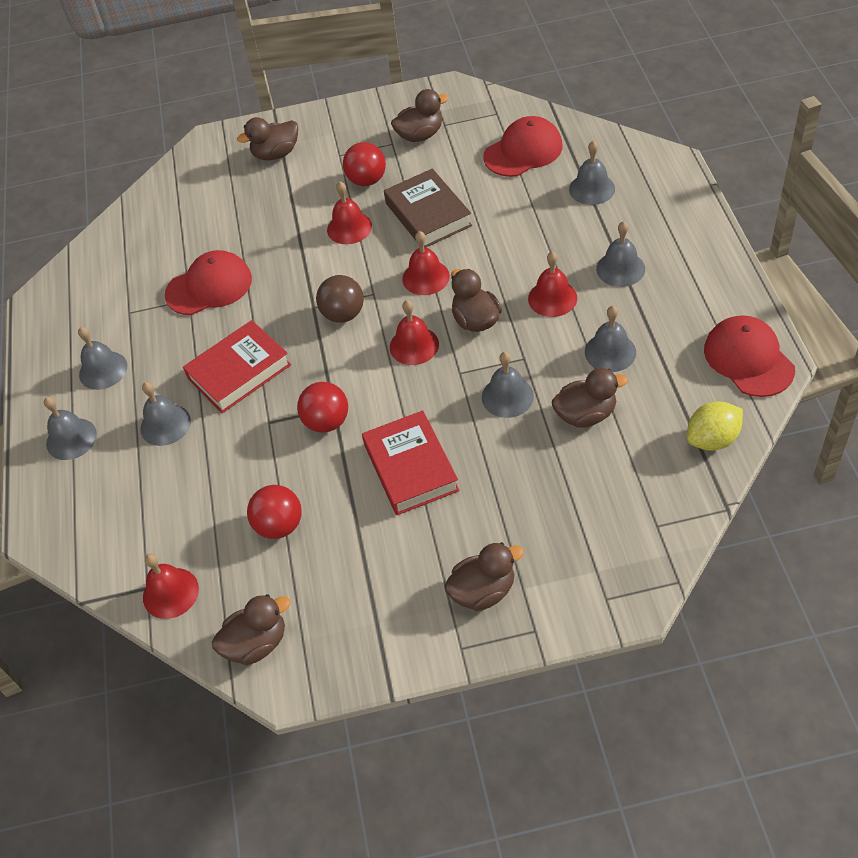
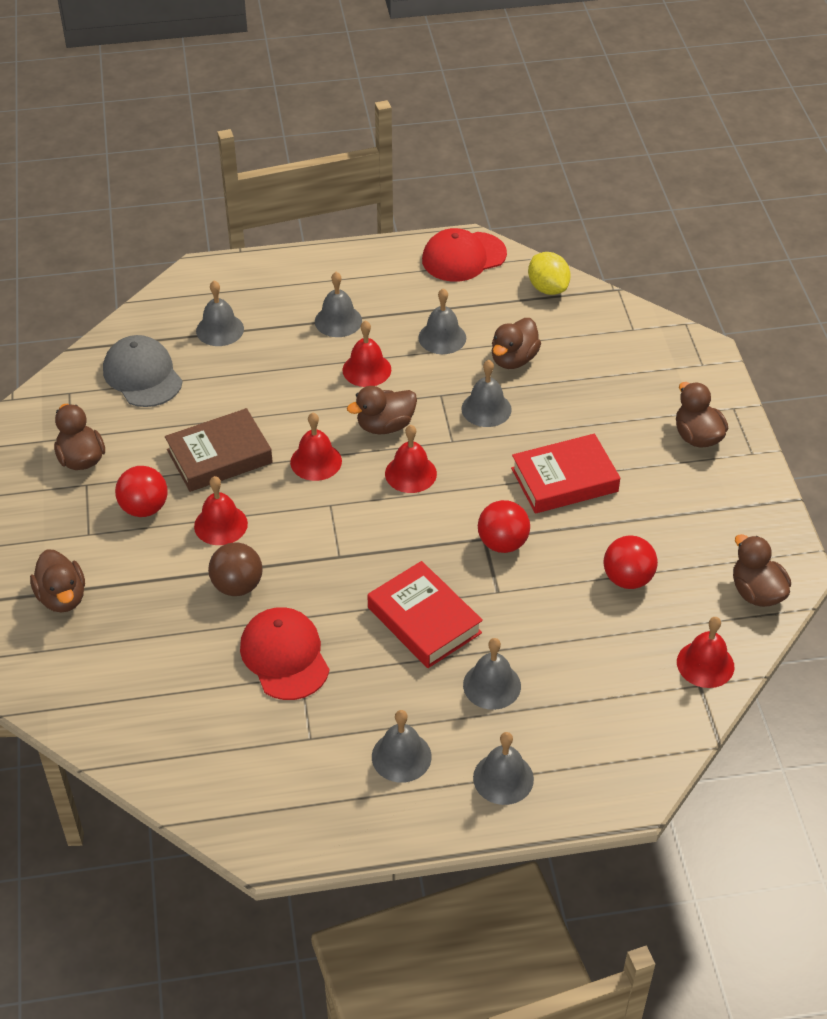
camera: 95 degrees left, 5 degrees down
brown ball [316,275,364,323] -> brown ball moved to [208,542,263,596]
red cap [483,116,563,177] -> grey cap [103,335,183,407]
brown duck [552,368,628,428] -> brown duck turned 135 degrees counterclockwise [492,318,541,369]

